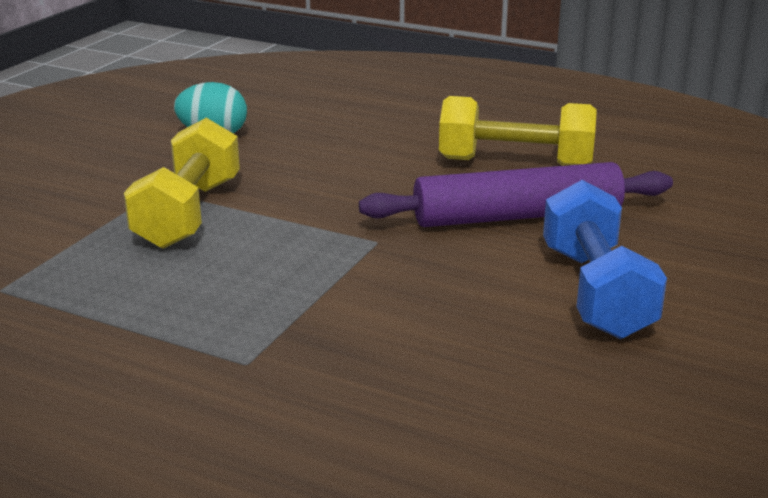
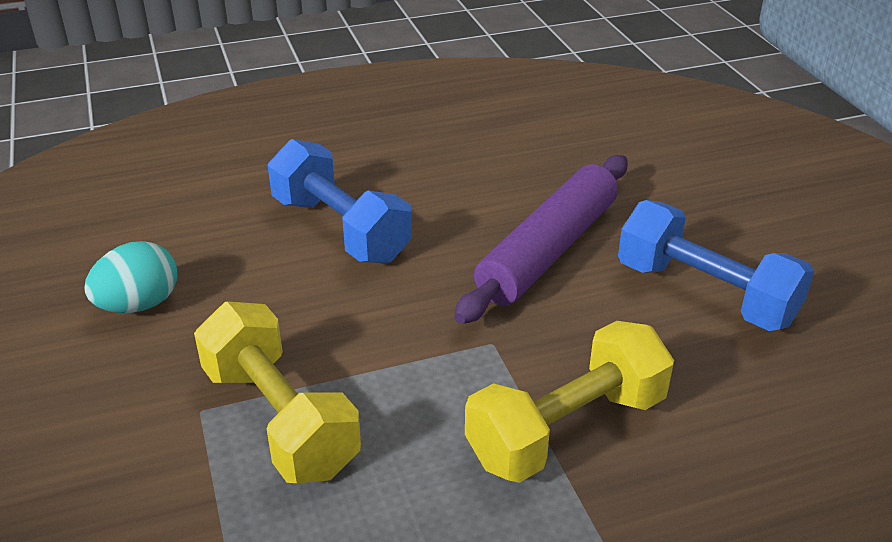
camera: 45 degrees left, 10 degrees up
yellow dumbbell [439,96,597,166] -> yellow dumbbell moved to [465,321,674,483]
none -> blue dumbbell [268,139,412,264]

